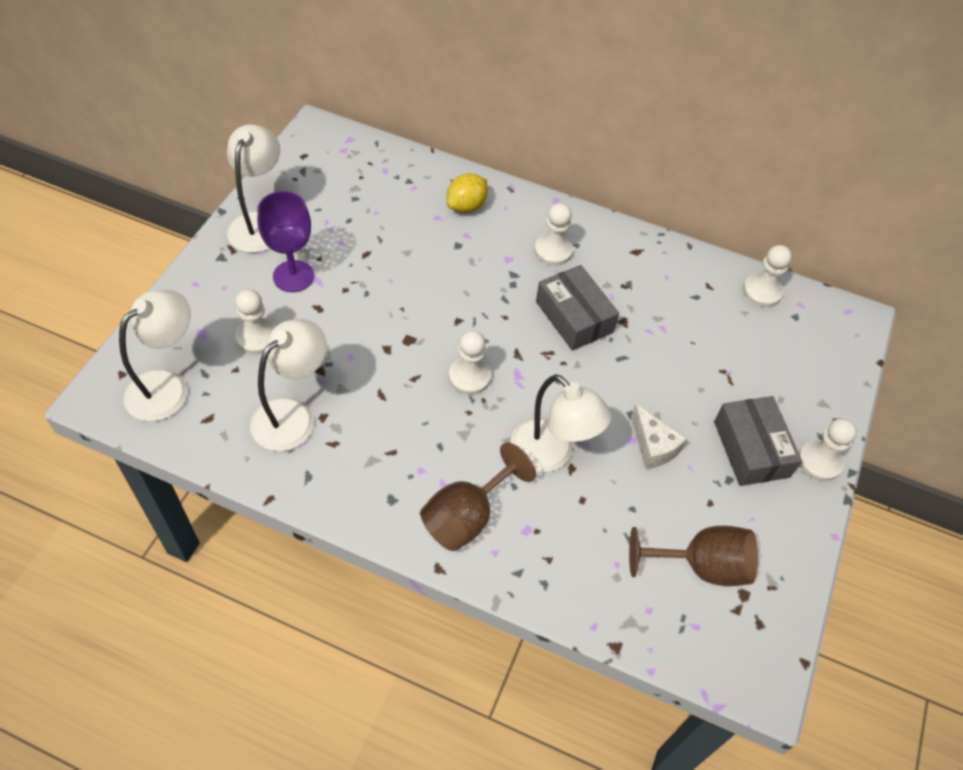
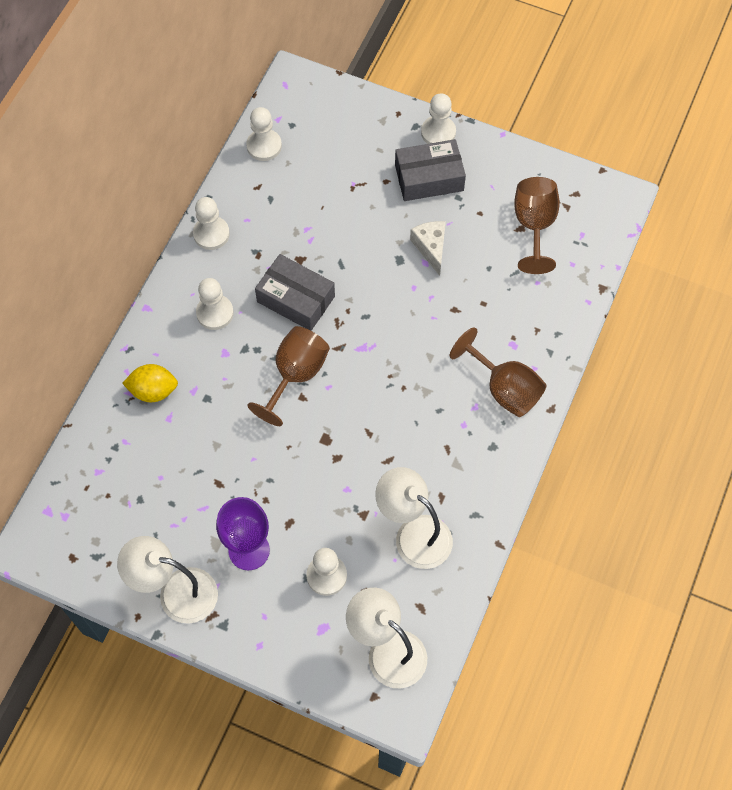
camera: 85 degrees left, 10 degrees up
yellow lemon [446,173,488,213] -> yellow lemon turned 45 degrees counterclockwise [122,364,178,402]
white pawn [449,330,491,395] -> white pawn moved to [193,197,230,250]
white lamp [510,374,611,472] -> none
grey box [536,265,619,351] -> grey box turned 60 degrees clockwise [255,254,335,331]
white cheese [631,404,687,469] -> white cheese turned 75 degrees counterclockwise [410,221,446,276]
none -> brown goblet [247,326,330,426]

